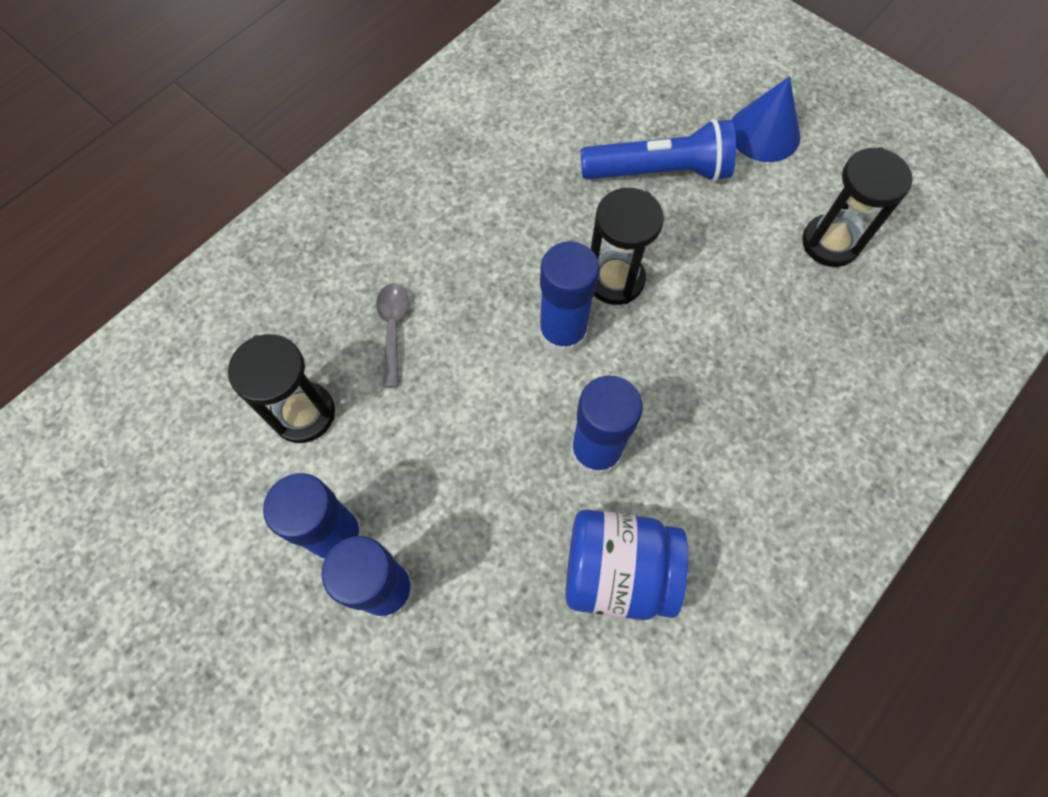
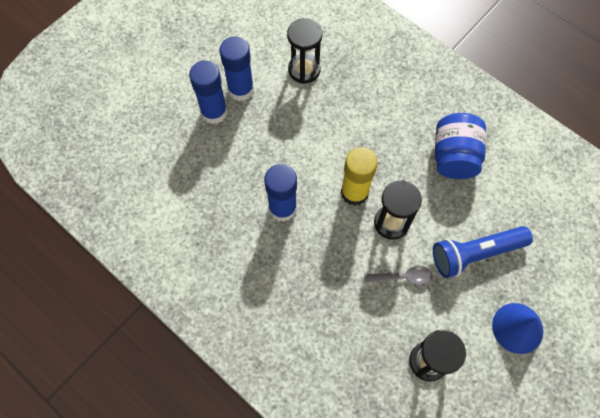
camera: 90 degrees right, 0 degrees up
grey spoon [376,283,409,387] -> grey spoon moved to [364,266,433,285]
blue glue stick [539,241,600,355] -> yellow glue stick [341,147,378,206]
blue jar [566,510,688,620] -> blue jar moved to [435,113,486,179]
blue flashlight [581,119,736,182] -> blue flashlight turned 75 degrees clockwise [433,226,533,278]

